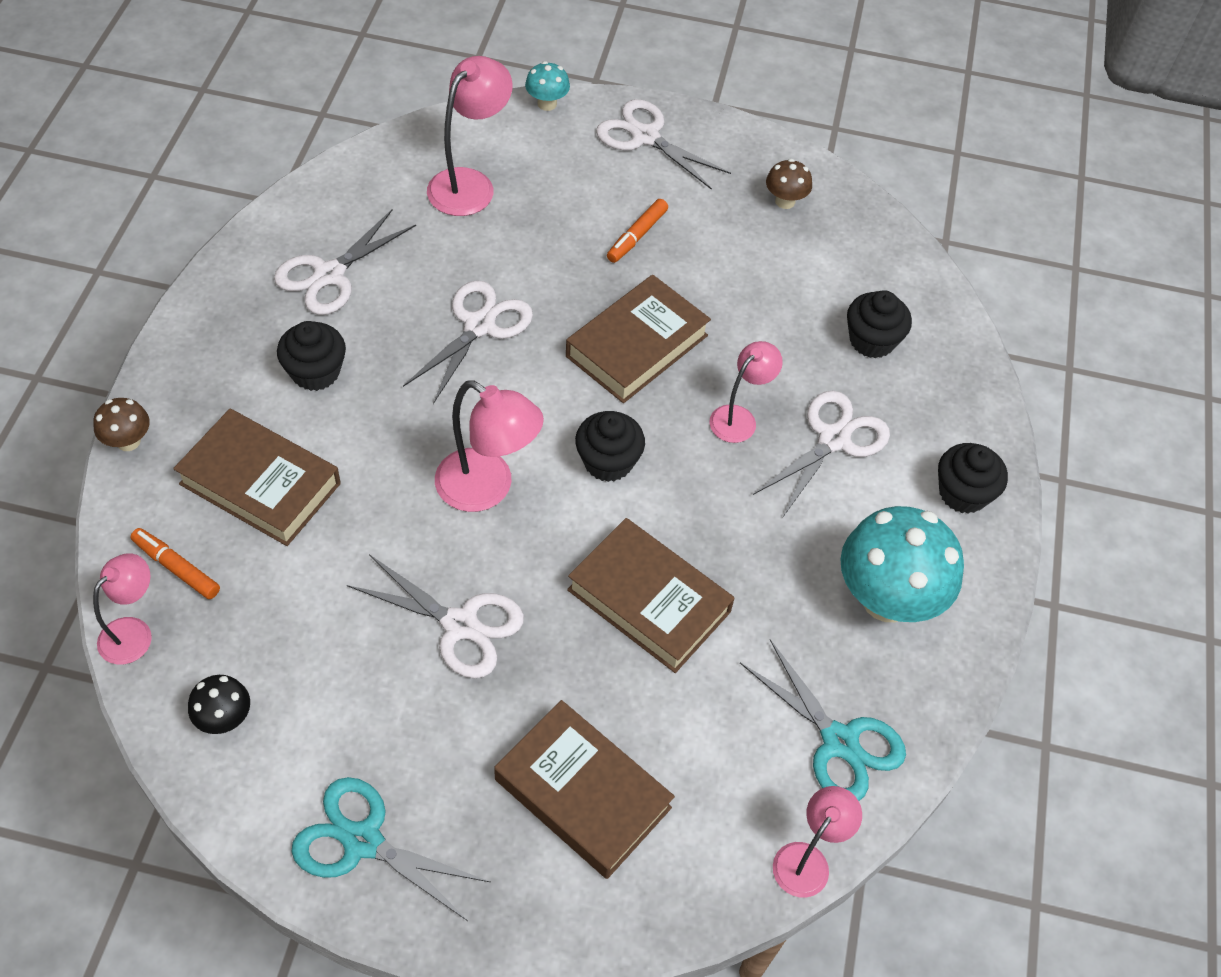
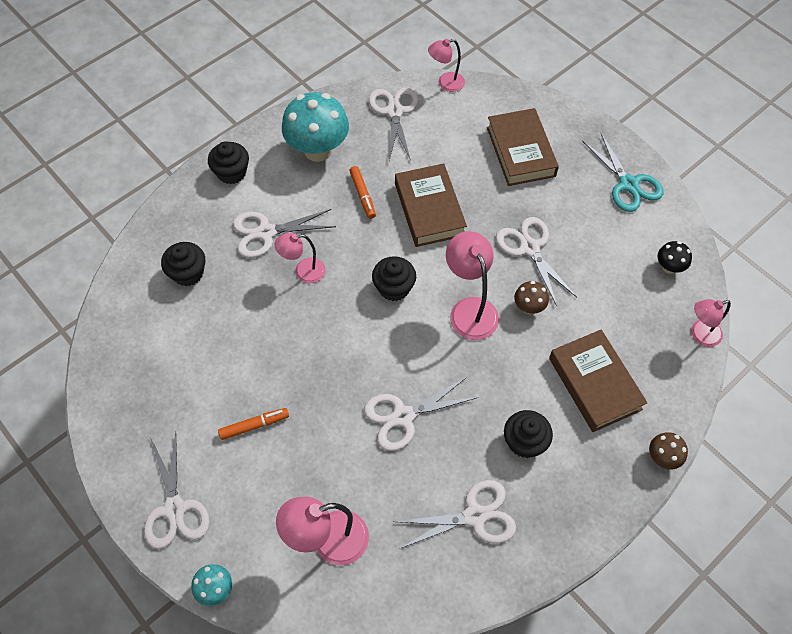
camera: 140 degrees left, 5 degrees up
orange marker [131,528,220,599] -> orange marker moved to [349,166,376,219]
brown book [566,275,711,403] -> none
turquoise scissors [740,639,906,801] -> white scissors [369,87,419,161]
brown mushroom [766,159,812,209] -> brown mushroom moved to [514,281,549,314]

